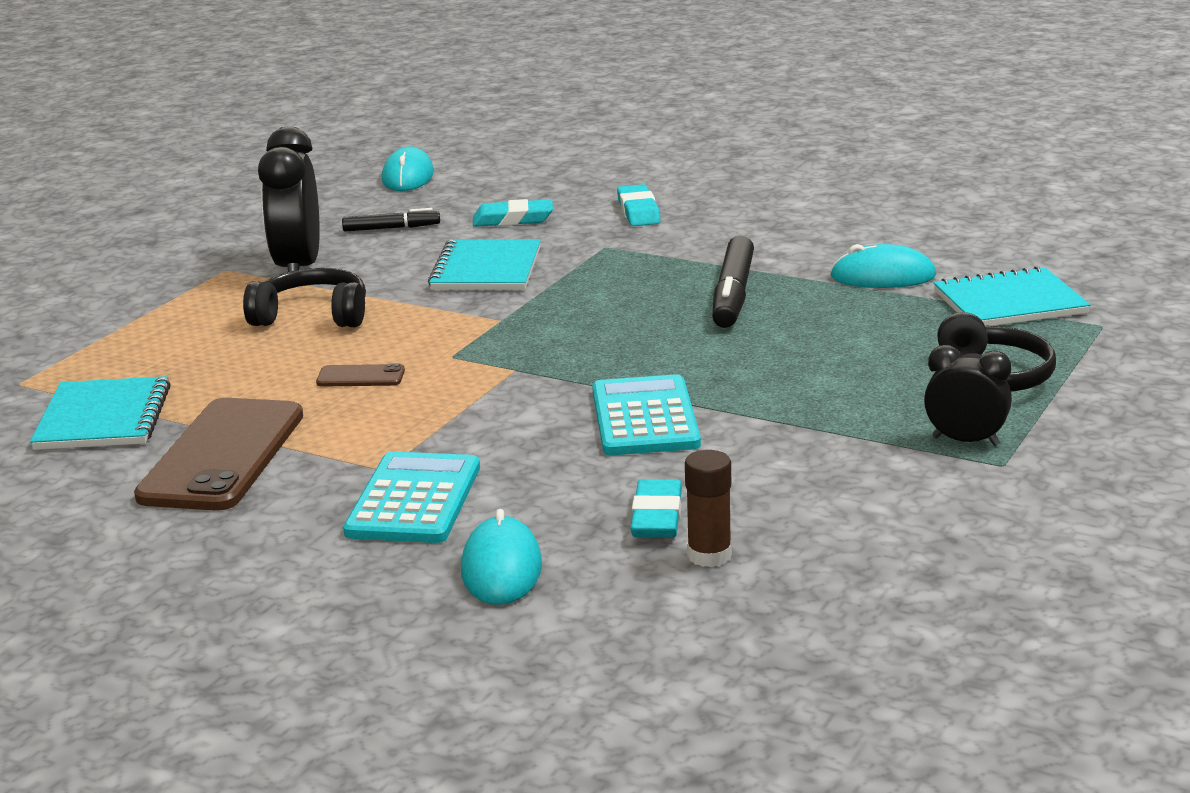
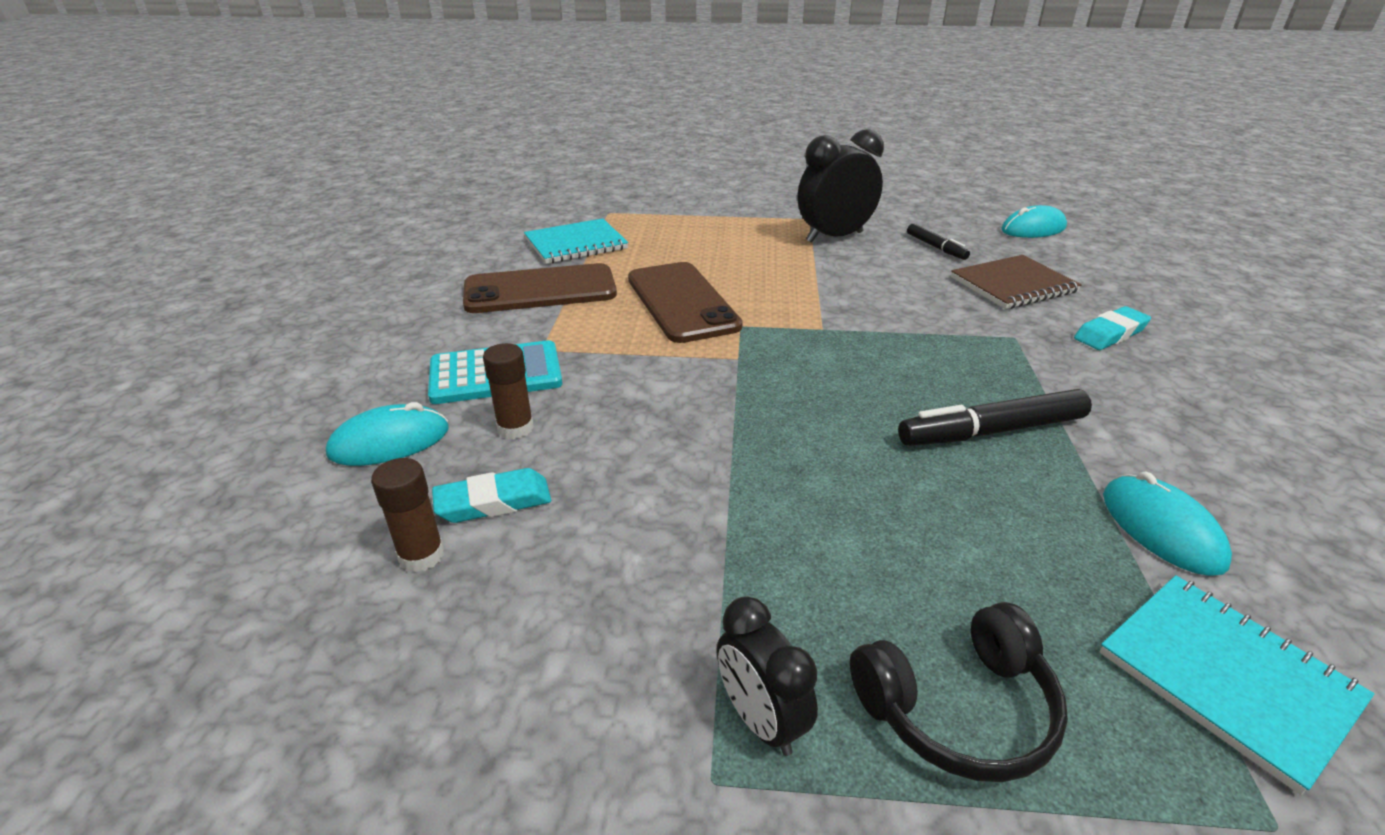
camera: 65 degrees right, 10 degrees up
black headphones [243,268,366,327] -> none
brown phone [316,363,405,387] -> brown phone [628,262,743,343], size x2.35
turquoise notebook [428,239,541,290] -> none
turquoise eraser [473,199,553,227] -> brown notebook [951,255,1082,309]
turquoise calculator [592,374,701,455] -> none
black clock [924,345,1012,446] -> black clock turned 150 degrees clockwise [717,596,818,756]
none -> brown glue stick [483,343,534,439]

